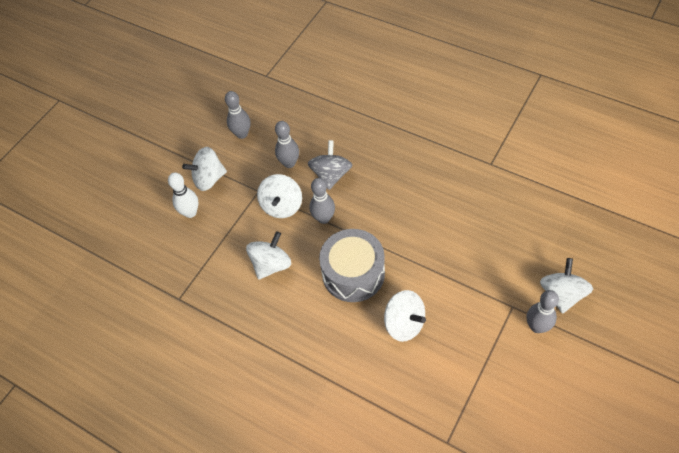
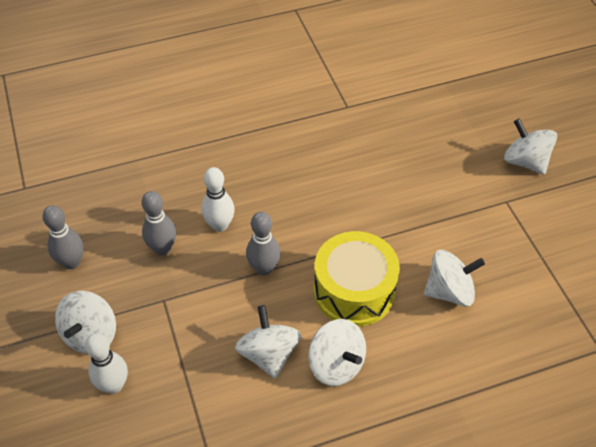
camera: 55 degrees left, 5 degrees down
white spinning top [257,174,302,218] -> white spinning top moved to [308,319,366,386]
grey spinning top [308,140,352,190] -> white bowling pin [201,167,235,232]
grey drum [319,229,385,302] -> yellow drum [314,231,400,327]
grey bowling pin [527,290,559,333] -> none

